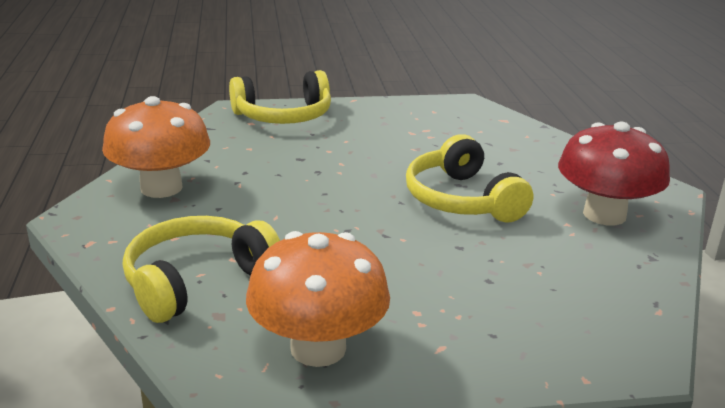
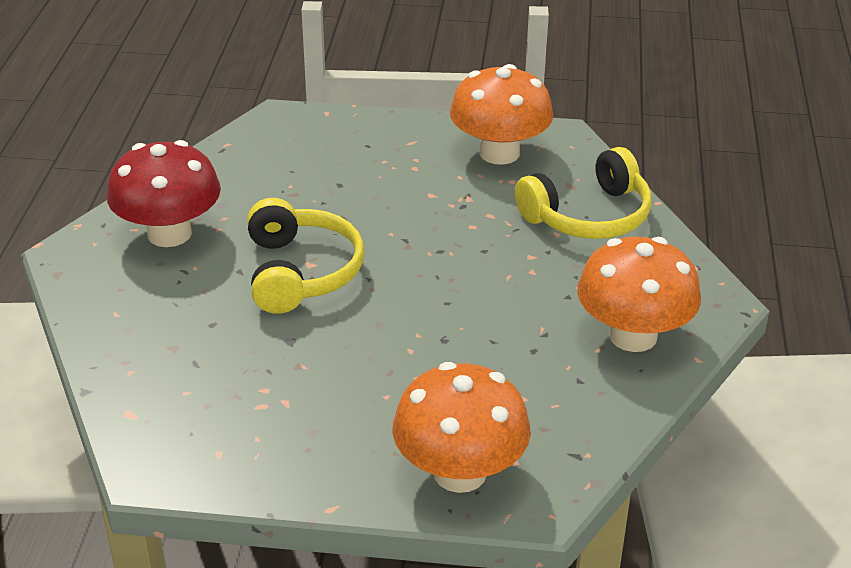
camera: 165 degrees left, 10 degrees up
yellow headphones [229,70,331,124] -> orange mushroom [392,362,531,493]

